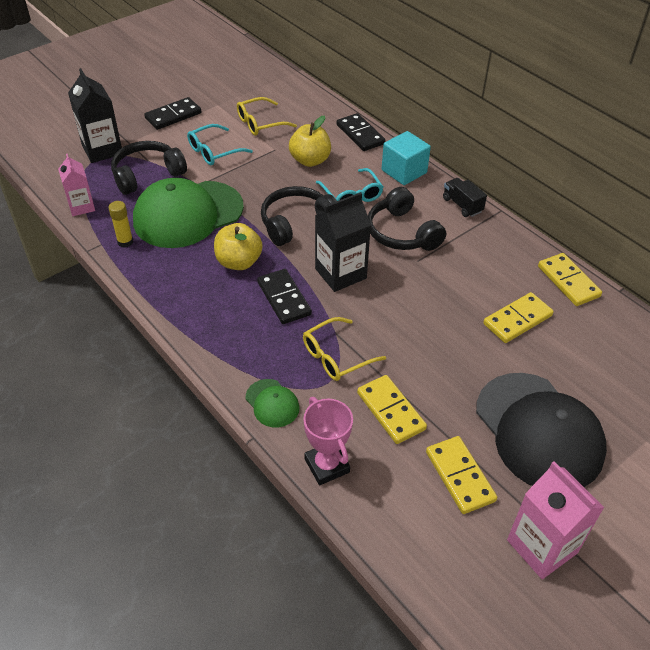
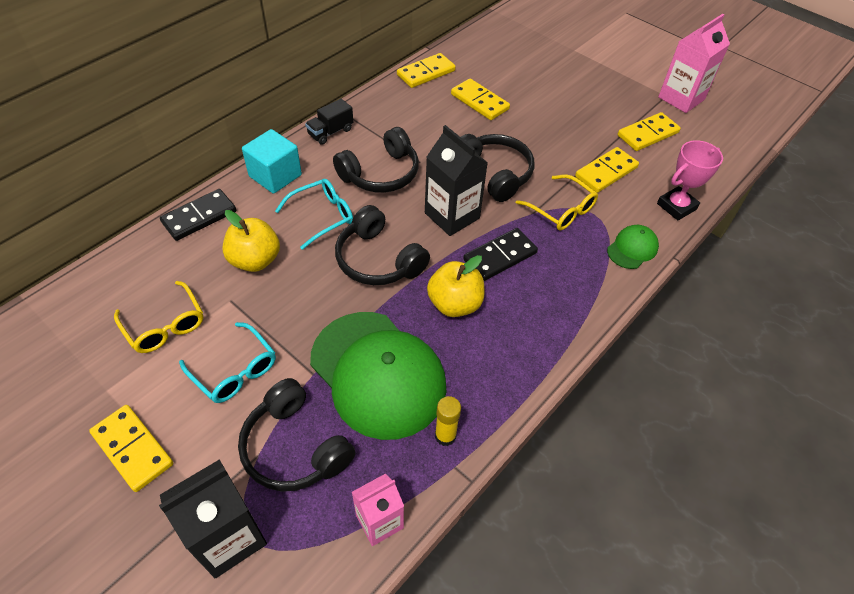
camera: 100 degrees left, 5 degrees up
black domino [144,97,201,130] -> yellow domino [89,405,173,492]
black cap [476,373,607,487] -> none
none -> black headphones [461,134,535,202]

